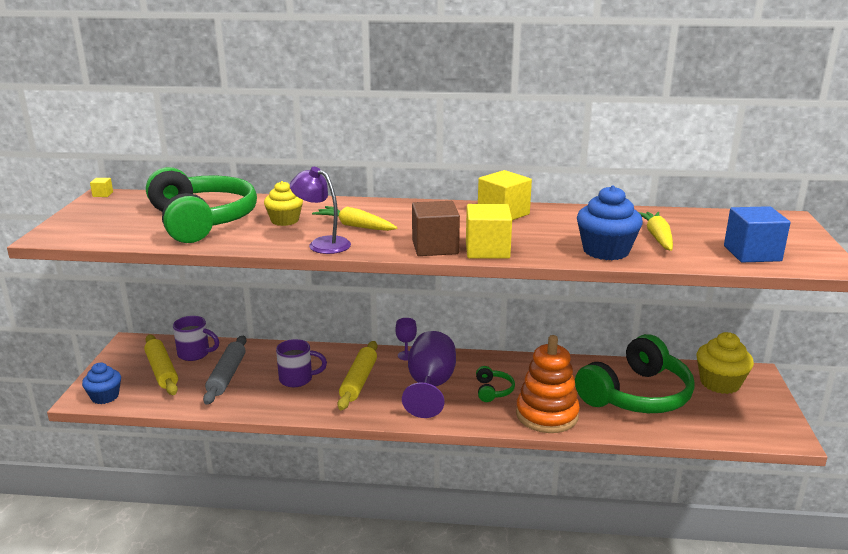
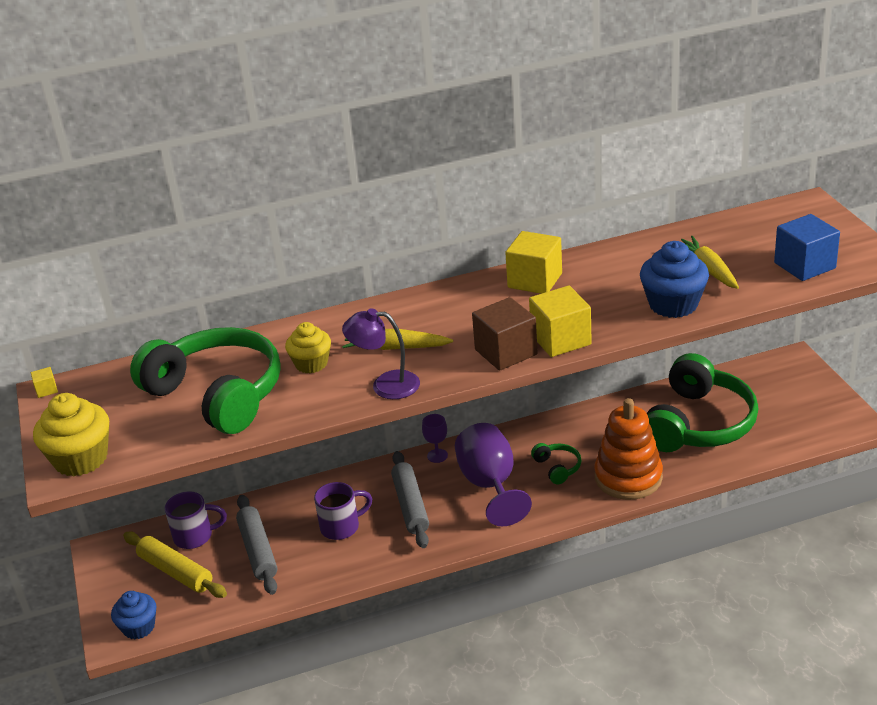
camera: 20 degrees left, 10 degrees up
yellow rolling pin [337,341,377,410] -> grey rolling pin [391,451,429,548]
yellow cupcake [697,332,754,394] -> yellow cupcake moved to [33,393,109,477]

